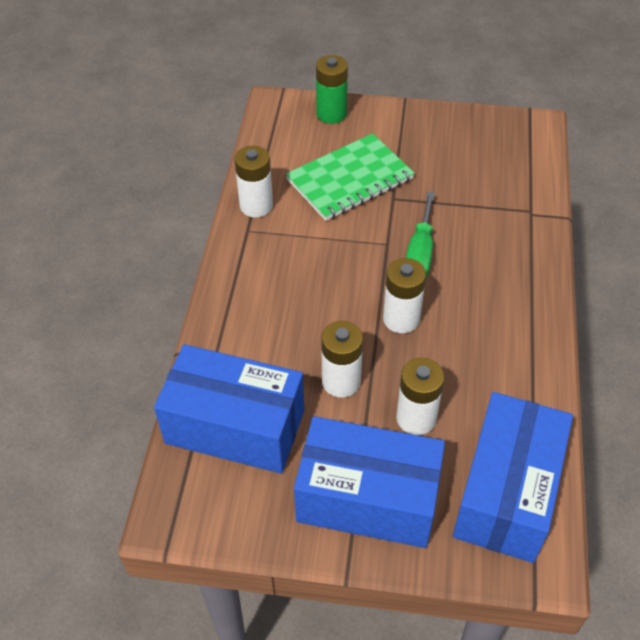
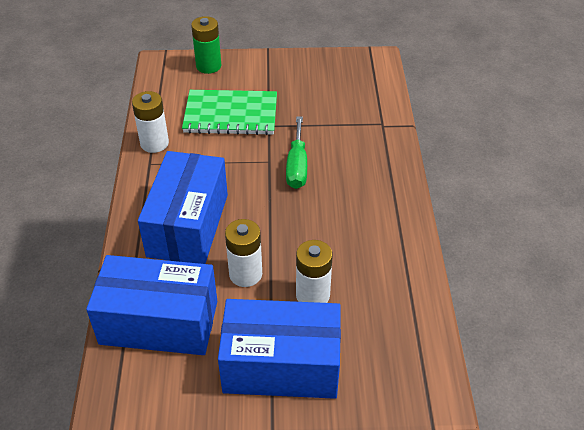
camera: 10 degrees left, 5 degrees down
green notebook [286,133,415,221] -> green notebook turned 45 degrees clockwise [182,90,277,135]
white battery [383,258,426,333] -> none
blue box [453,392,573,563] -> blue box moved to [138,151,228,264]

